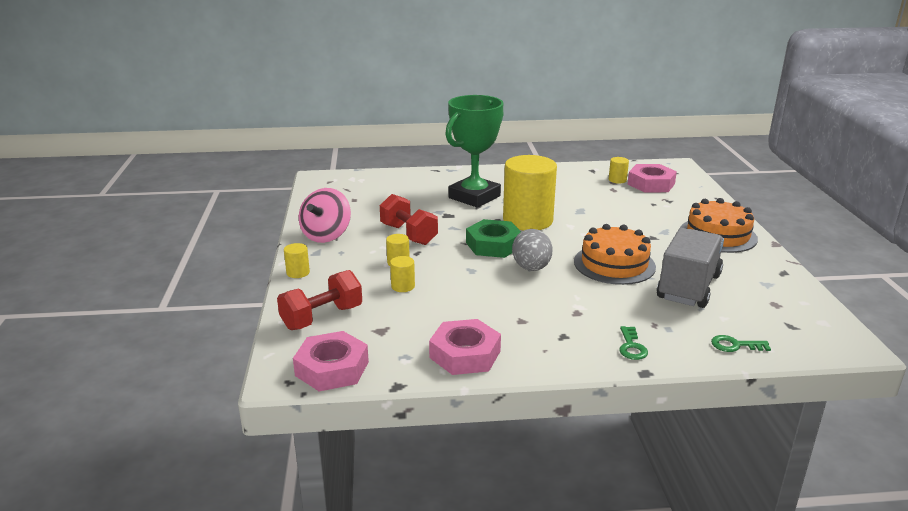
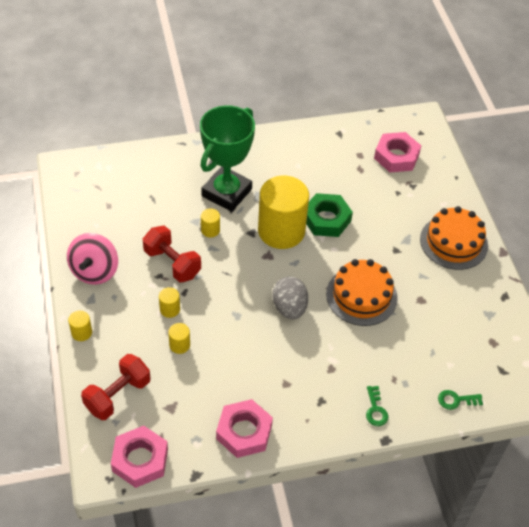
camera: 10 degrees left, 25 degrees up
green nut [466,219,521,258] -> green nut moved to [306,193,353,237]
yellow cylinder [609,157,629,183] -> yellow cylinder moved to [201,208,220,238]
grey truck [657,228,724,308] -> none

